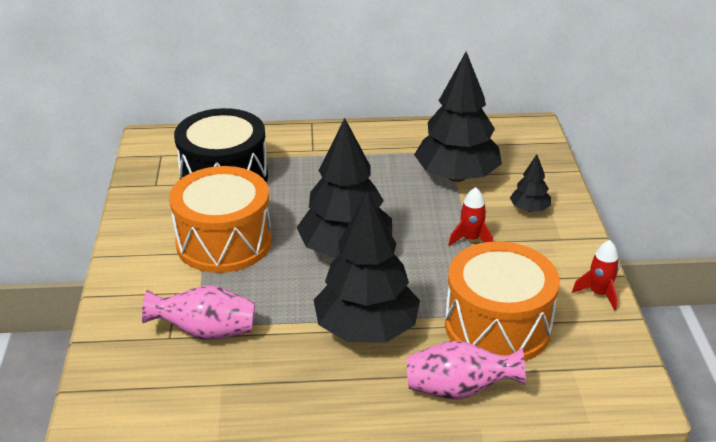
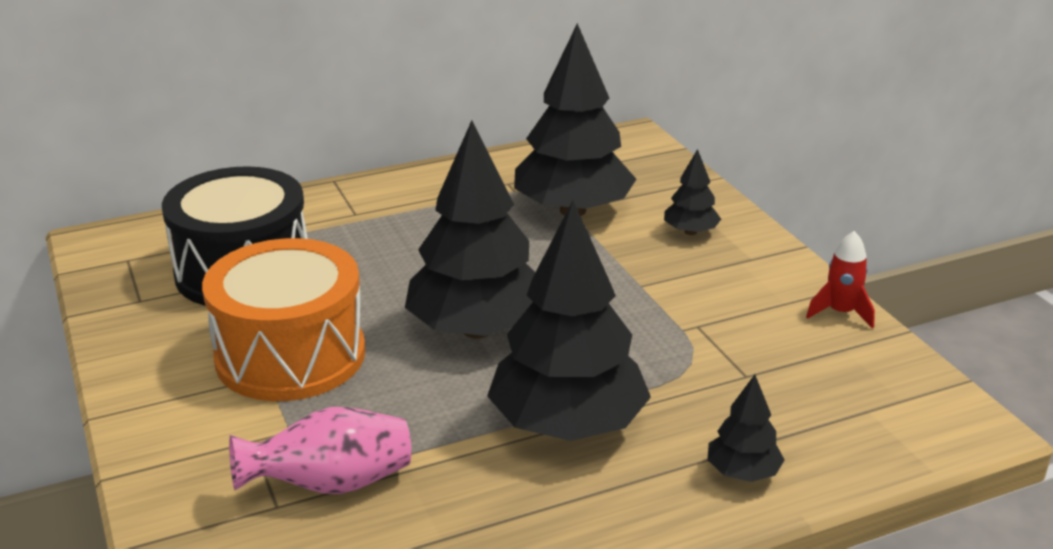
camera: 20 degrees left, 5 degrees down
pink vase [407,341,526,400] -> black tree [707,375,785,482]
orange drum [445,241,560,361] -> none
red rocket [448,187,493,246] -> none

